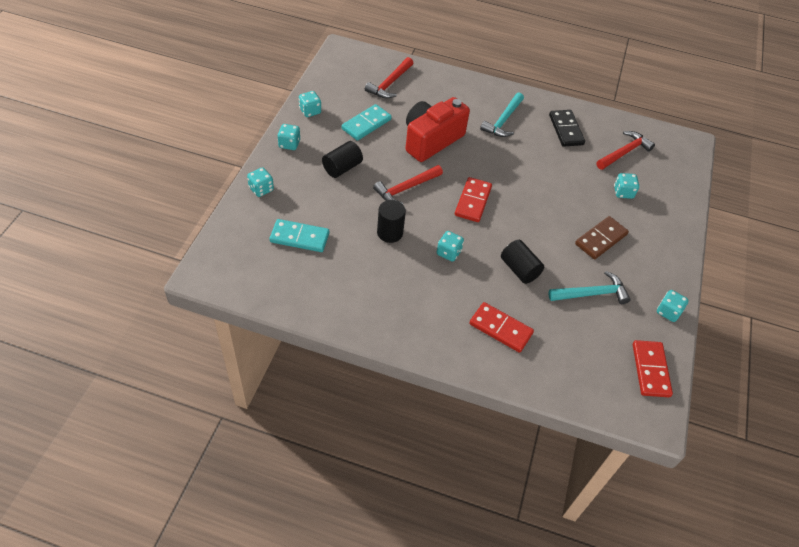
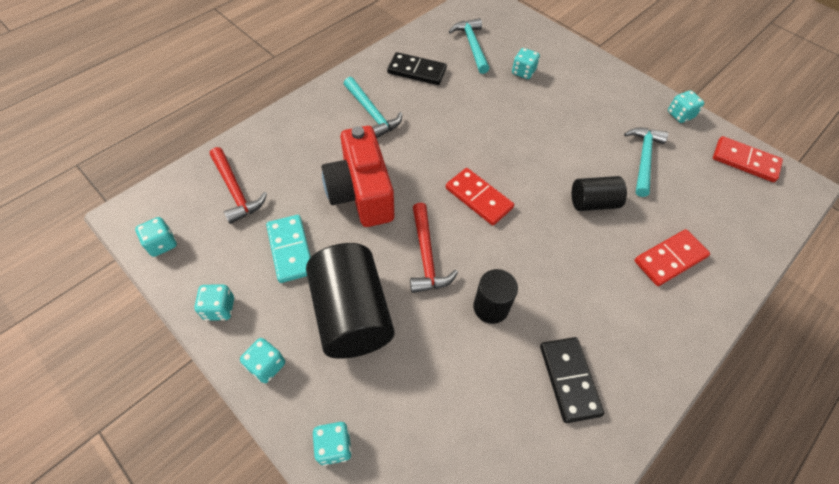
camera: 60 degrees left, 5 degrees up
turquoise domino [269,219,329,252] -> none
black cylinder [322,141,363,178] -> black cylinder [306,243,395,359], size x1.81
turquoise dice [437,231,464,262] -> turquoise dice moved to [135,217,177,257]
brown domino [575,216,629,259] -> none
red hammer [596,131,655,170] -> turquoise hammer [449,18,490,74]
none -> black domino [540,337,604,423]

